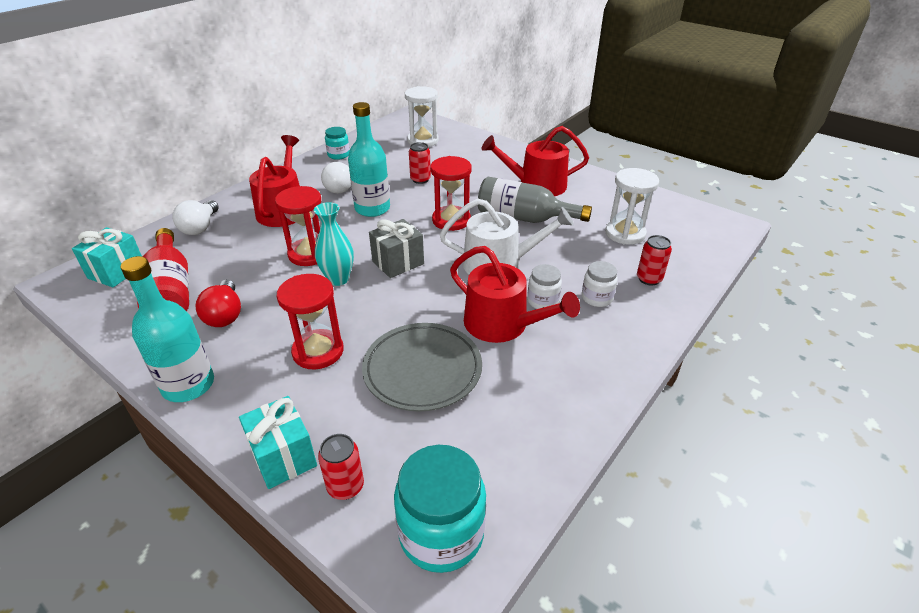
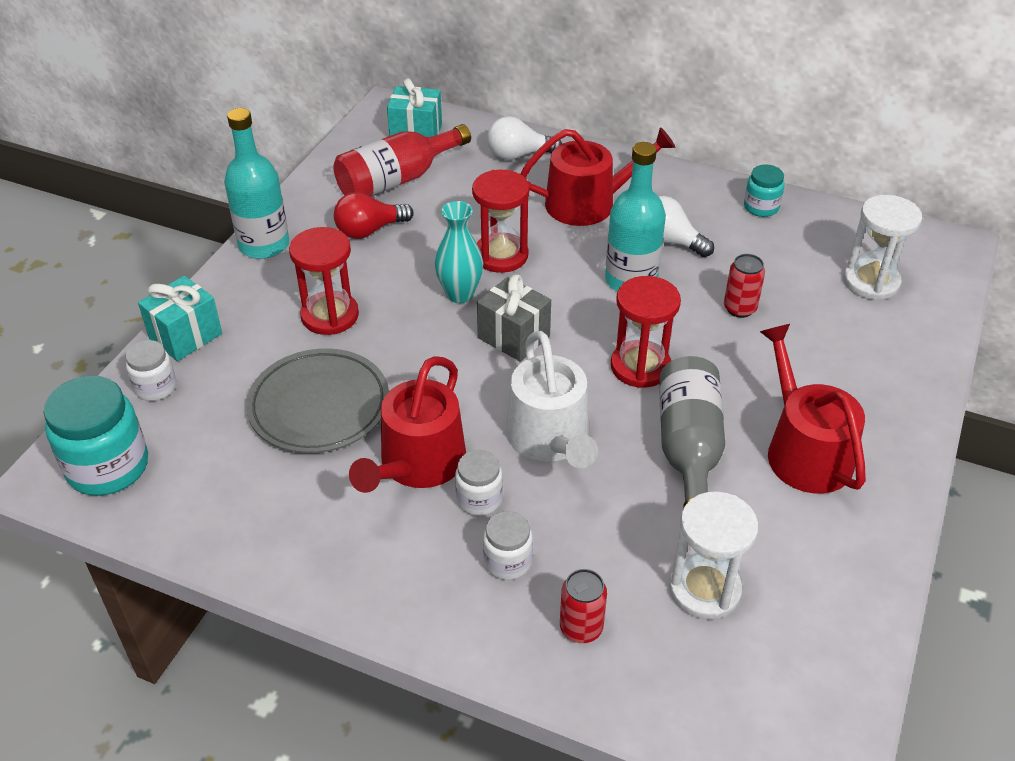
camera: 75 degrees right, 5 degrees up
red can [318,434,364,500] -> white jar [126,340,176,401]

